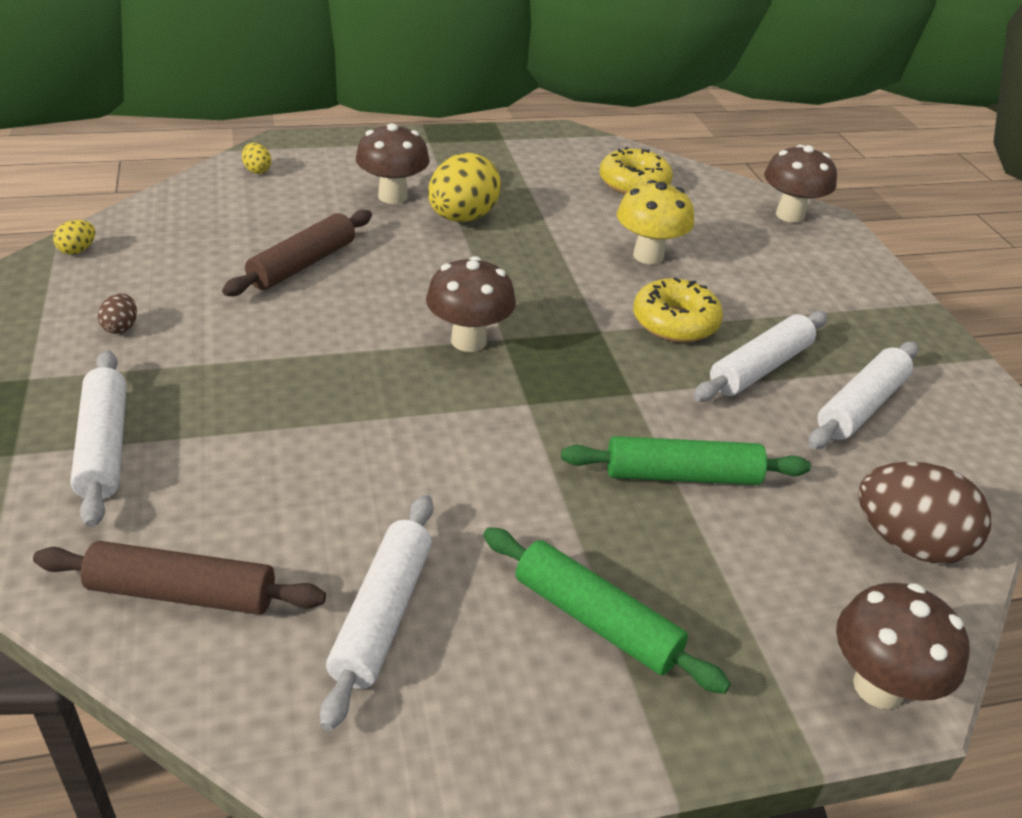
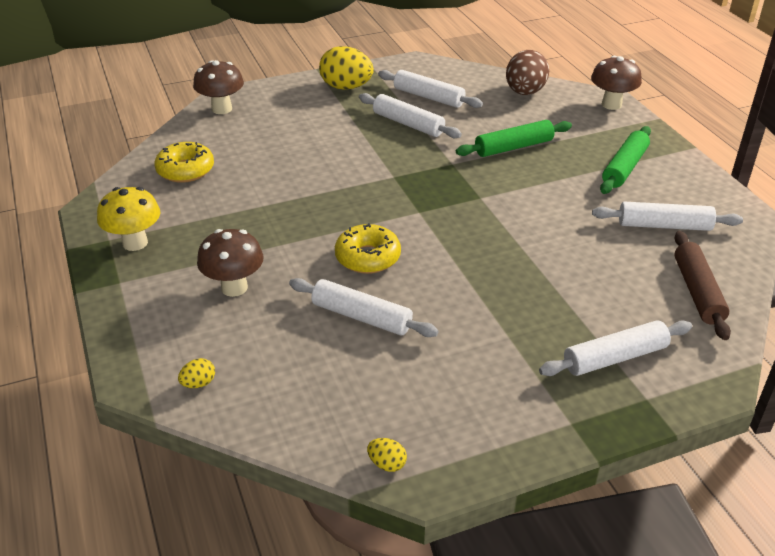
camera: 95 degrees left, 0 degrees up
brown egg [98,293,137,334] -> none
brown rolling pin [222,210,372,296] -> white rolling pin [289,278,439,337]
brown mushroom [426,256,516,352] -> none
yellow egg [428,153,501,222] -> yellow egg moved to [319,46,374,90]
green rolling pin [561,436,811,485] -> green rolling pin turned 75 degrees clockwise [456,120,572,157]
yellow mushroom [617,180,694,264] -> yellow mushroom moved to [97,187,161,251]
yellow donut [633,277,723,343] -> yellow donut moved to [335,223,401,274]

